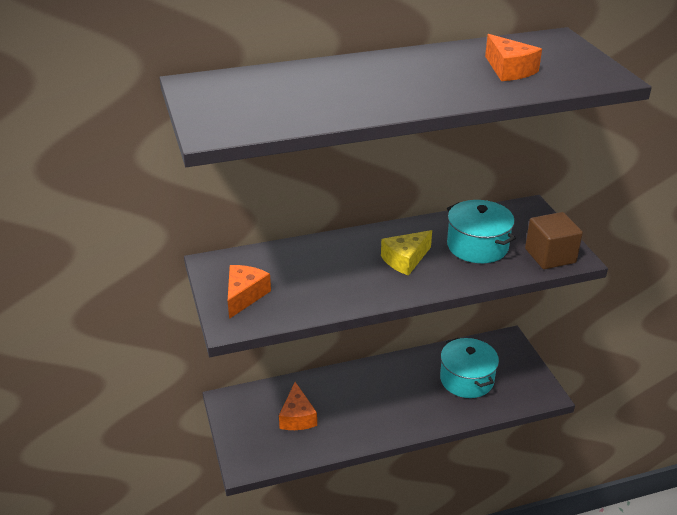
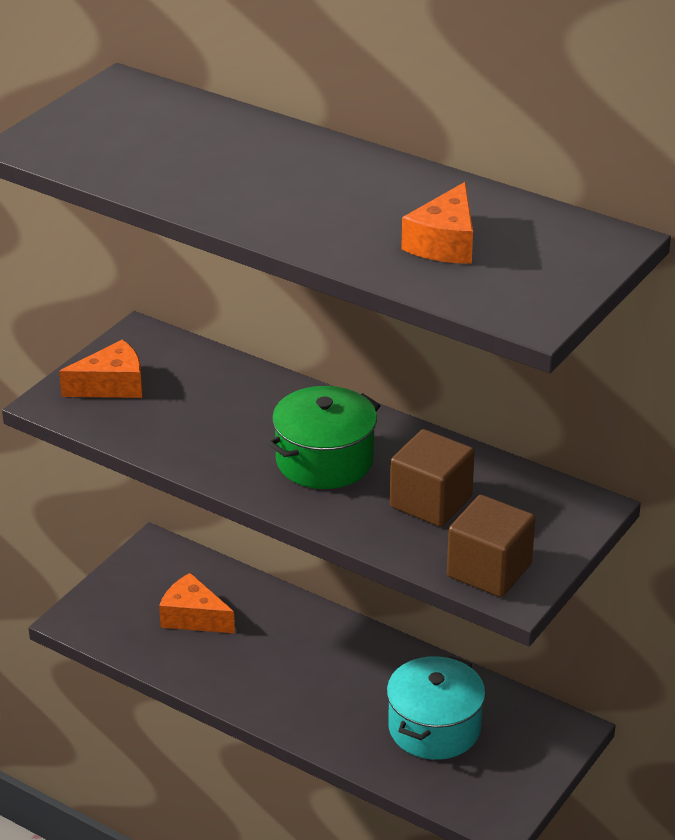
camera: 50 degrees right, 0 degrees up
orange cheese [279,382,317,430] -> orange cheese turned 75 degrees clockwise [159,573,235,633]
yellow cheese [381,230,432,276] -> green pot [267,386,381,489]
turquoise pot [447,200,516,263] -> brown cube [390,429,475,527]

